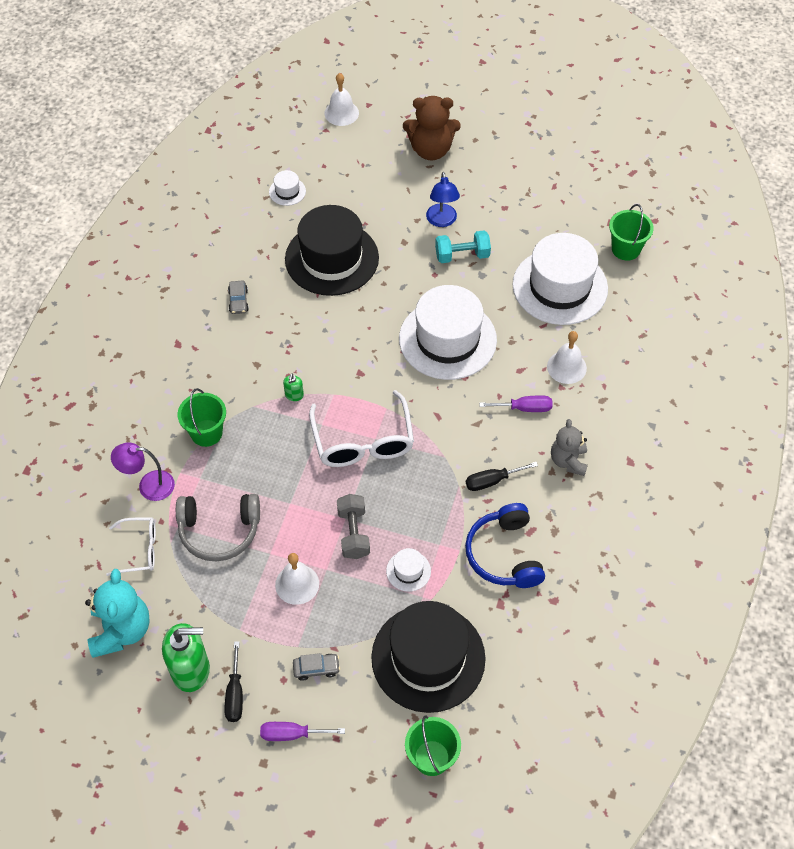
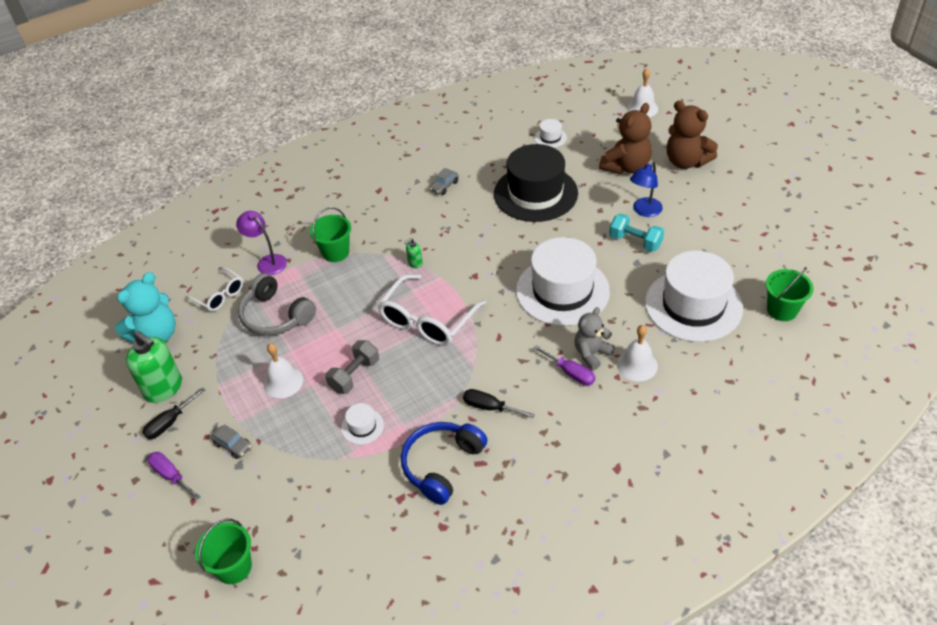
camera: 45 degrees right, 10 degrees down
black hat [371,601,486,713] -> none
grey teddy bear [551,419,588,476] -> grey teddy bear moved to [575,307,615,370]
none -> brown teddy bear [599,103,652,175]

